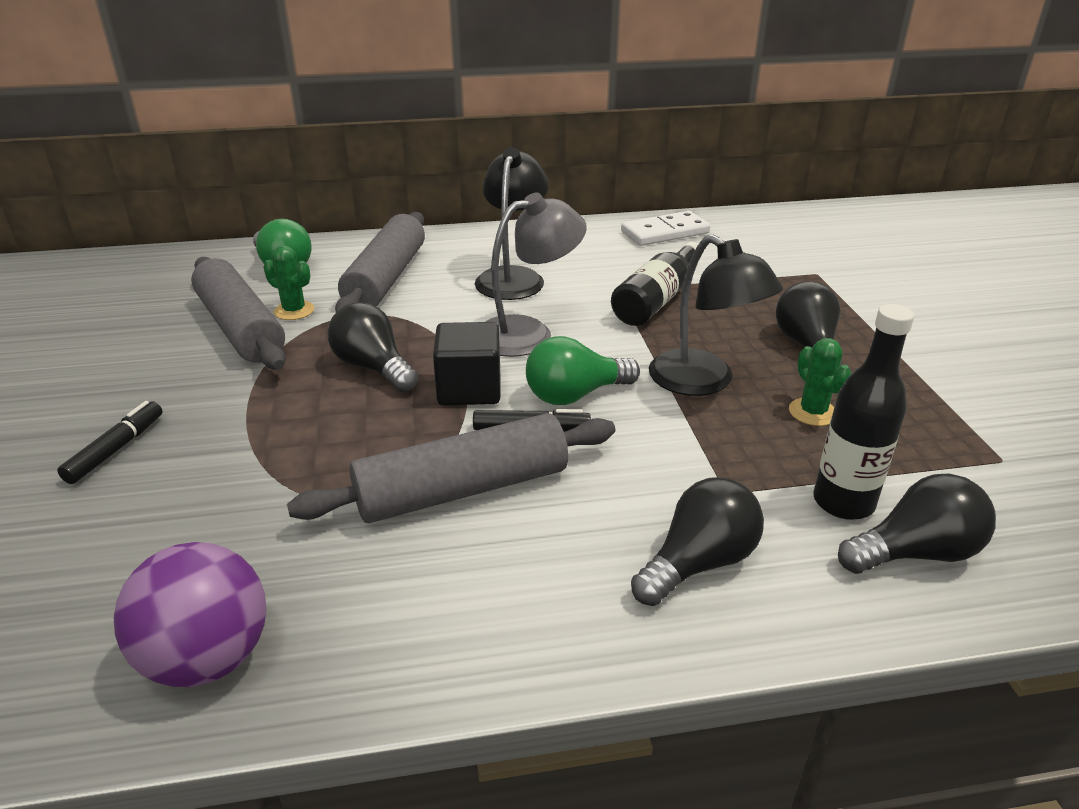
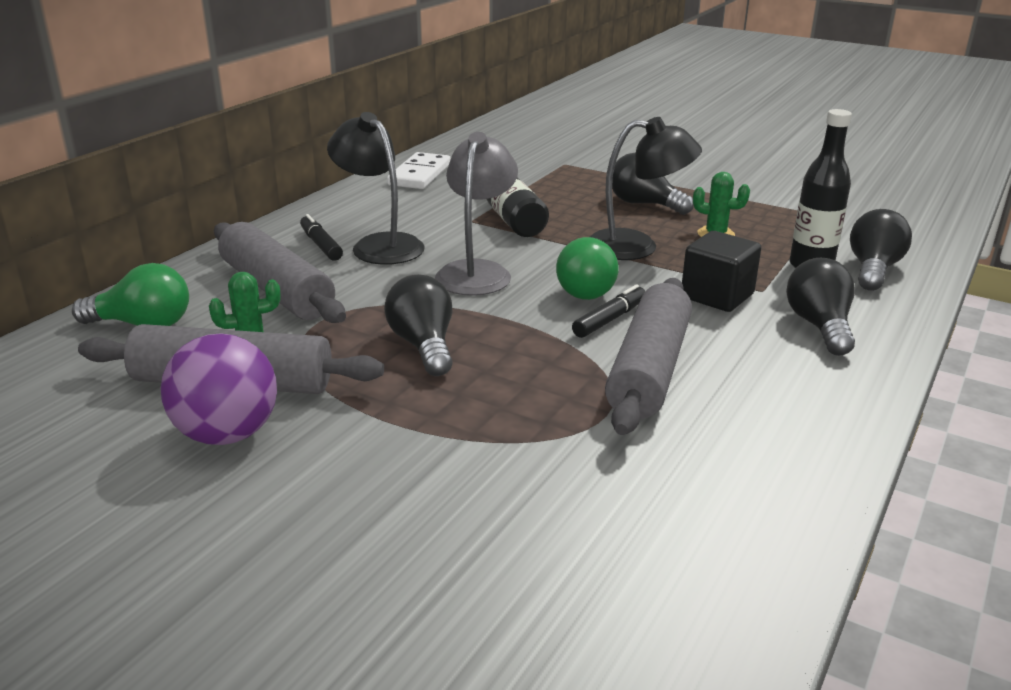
camera: 50 degrees left, 5 degrees down
black marker [57,401,163,484] -> black marker moved to [300,214,343,261]
purple ball [114,542,267,687] -> purple ball moved to [160,333,277,445]
black light bulb [327,302,418,392] -> black light bulb turned 75 degrees clockwise [384,274,453,376]
black cube [433,322,500,405] -> black cube moved to [682,231,761,312]

